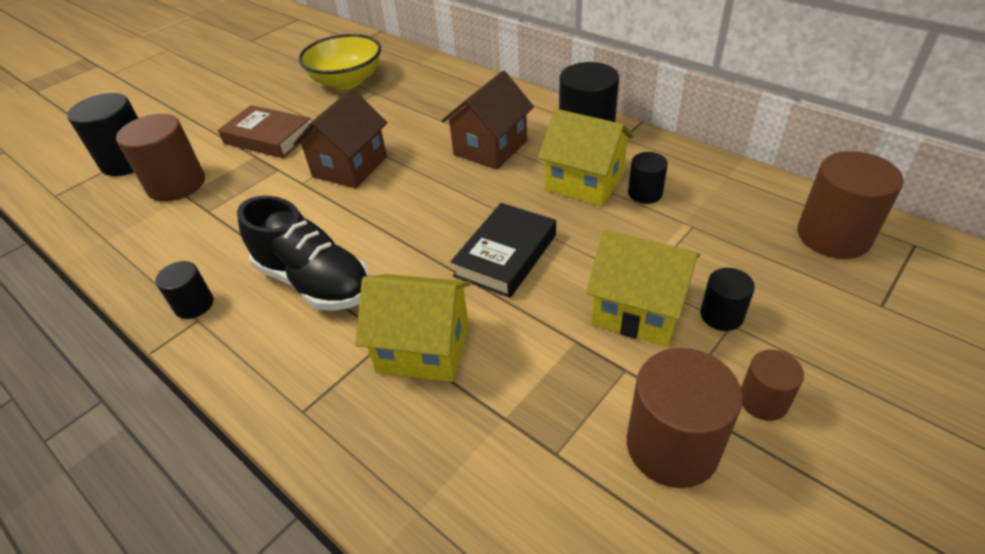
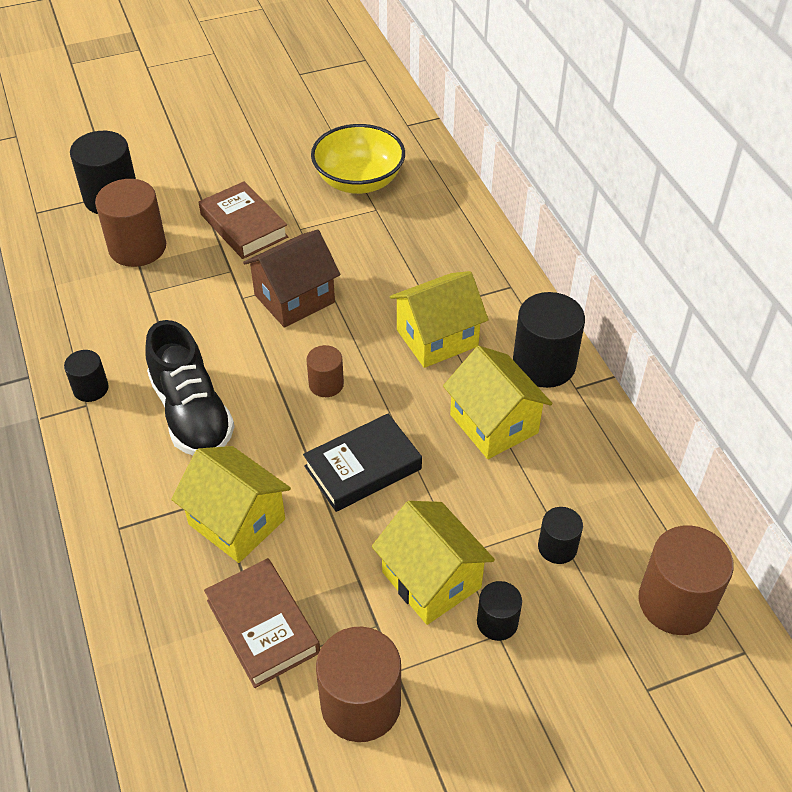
camera: 25 degrees right, 5 degrees up
brown house [441,71,534,170] -> yellow house [390,271,488,368]
black cylinder [628,152,668,204] -> black cylinder moved to [538,507,583,564]
brown cylinder [741,350,804,421] -> brown cylinder moved to [306,345,344,397]
none -> brown book [204,558,320,688]

